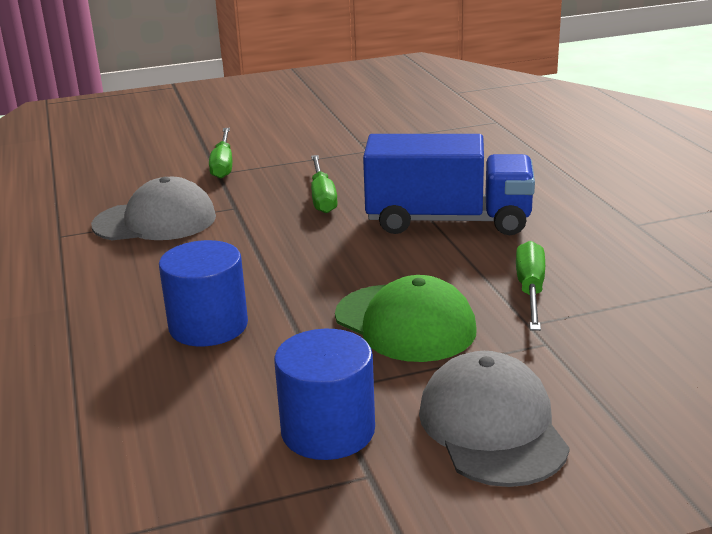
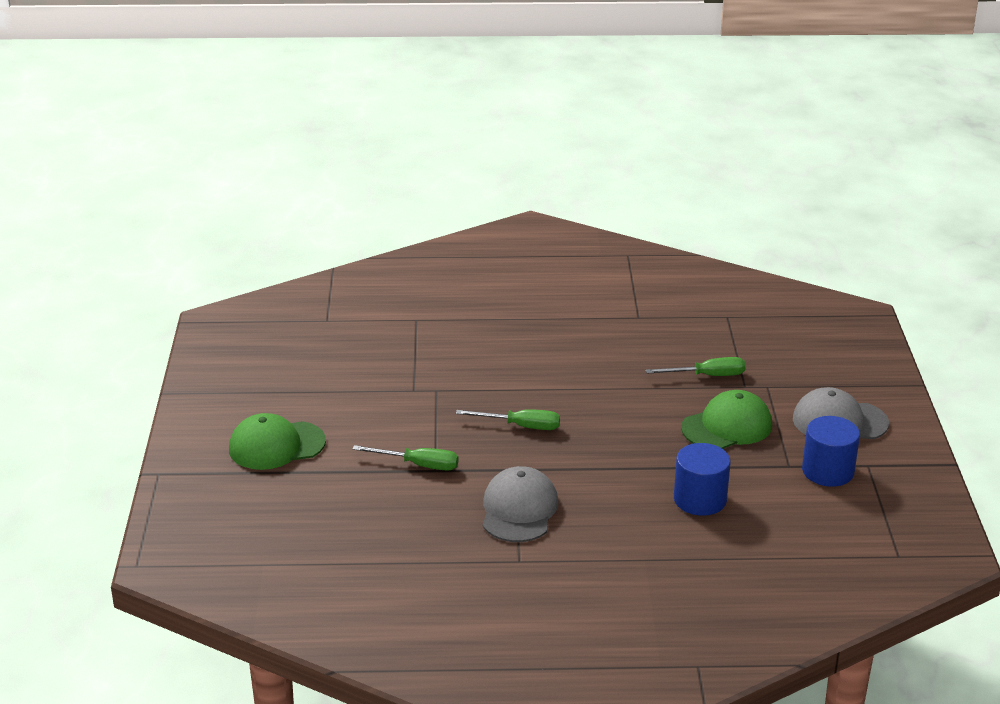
camera: 75 degrees left, 5 degrees up
blue truck [363,134,535,235] -> none
green screwdriver [516,241,545,331] -> green screwdriver turned 150 degrees clockwise [646,357,746,376]
none -> green cap [229,413,326,470]

